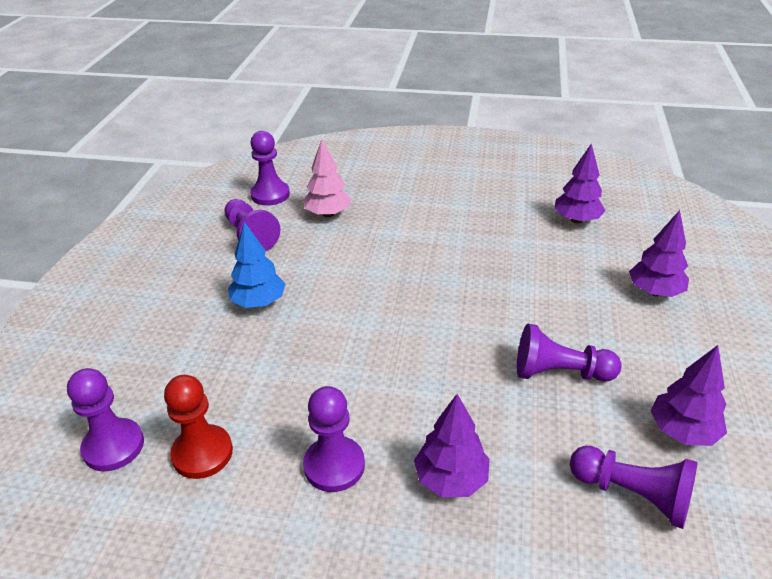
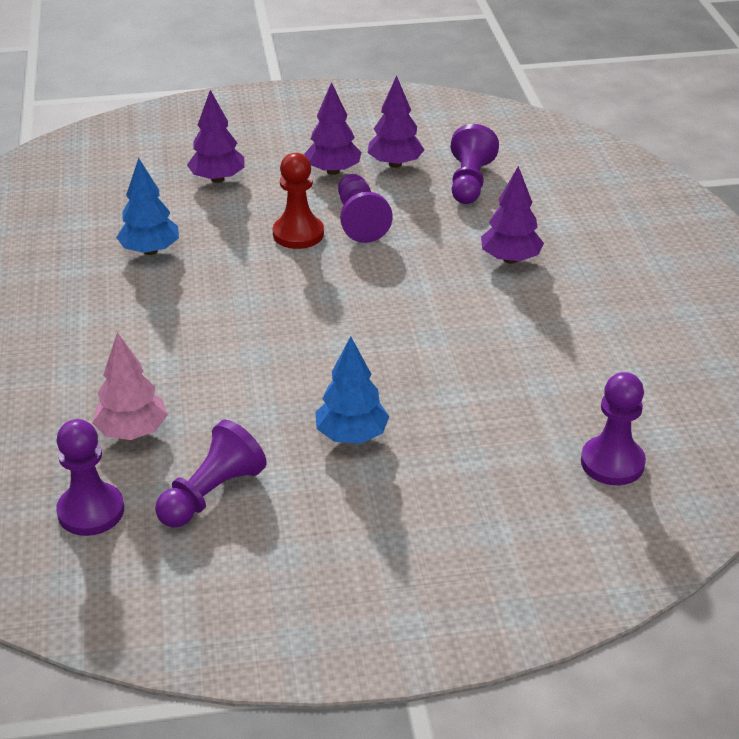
camera: 110 degrees left, 0 degrees up
red pawn [164,375,233,479] -> red pawn moved to [273,153,324,249]
purple pawn [303,386,365,492] -> none
purple tree [554,143,606,223] -> purple tree moved to [304,82,361,175]
none -> blue tree [116,158,179,255]

